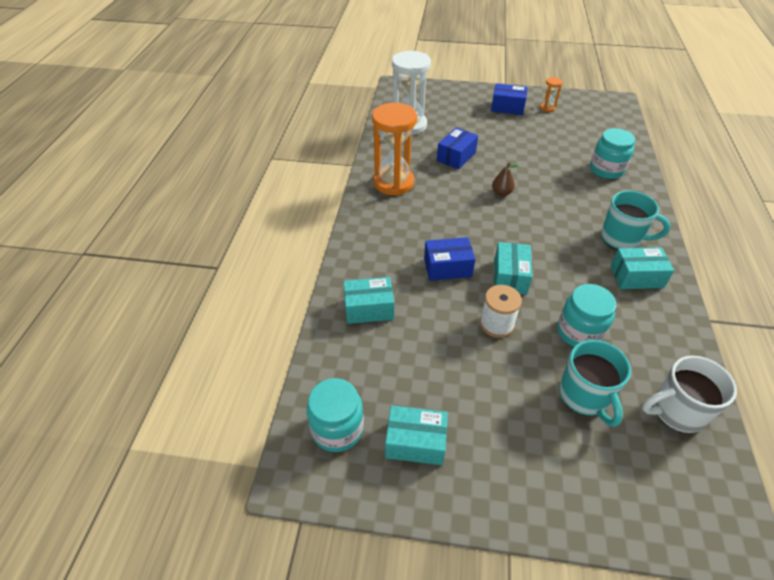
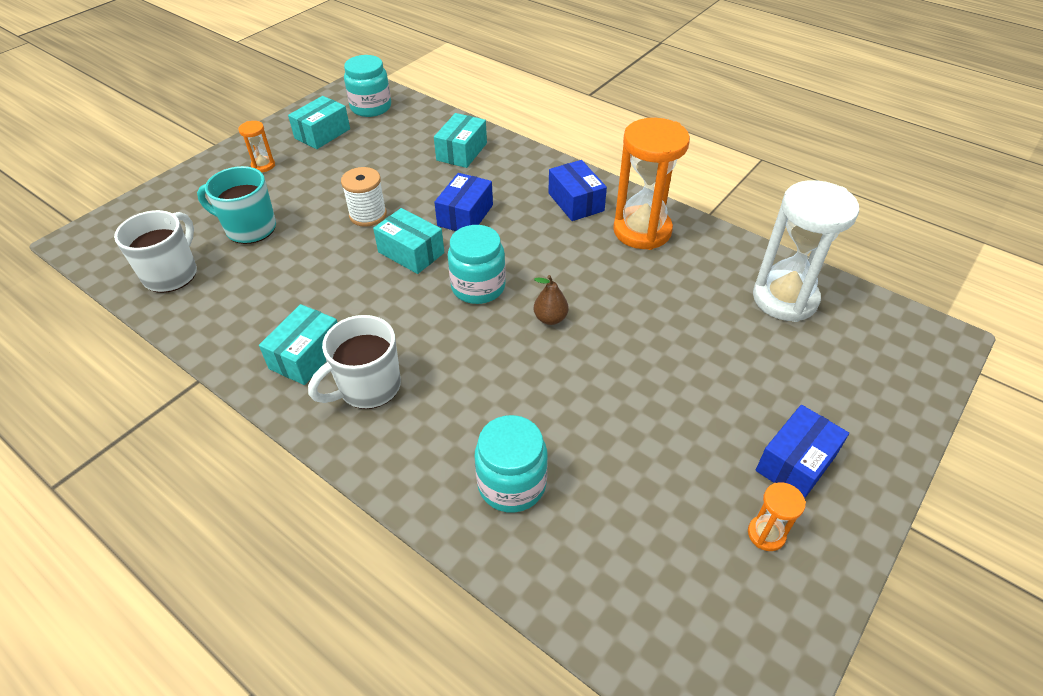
camera: 120 degrees right, 0 degrees up
blue box [437,127,478,169] -> blue box moved to [548,160,607,221]
turquoise jar [557,284,616,347] -> turquoise jar moved to [448,225,506,304]
turquoise mug [601,191,670,250] -> white mug [308,315,401,409]
none -> orange hourglass [238,121,275,172]

